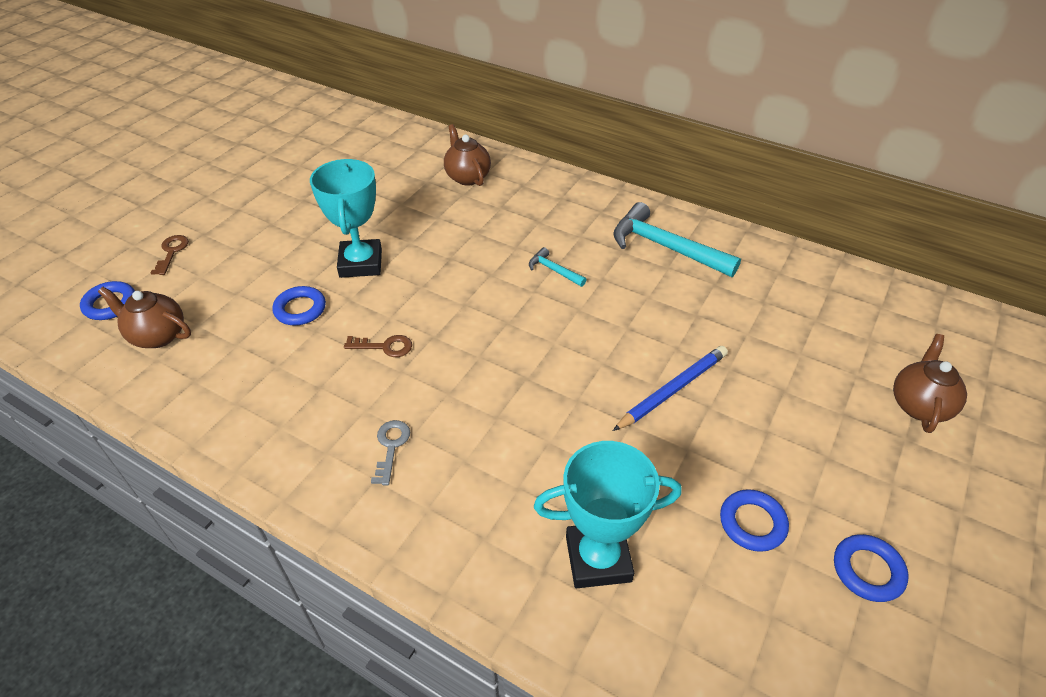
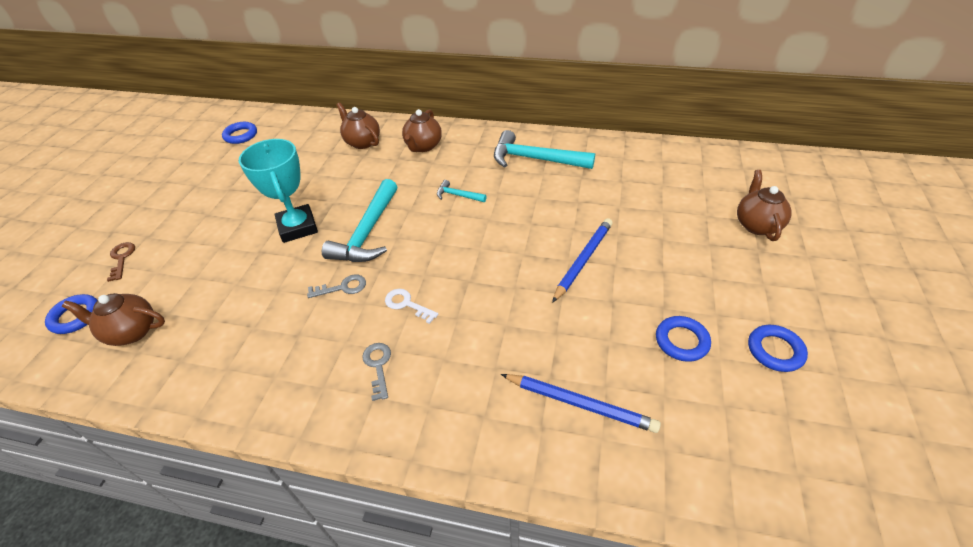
camera: 15 degrees left, 0 degrees up
blue ring [272,286,326,325] -> blue ring moved to [222,122,257,144]
brown key [344,335,412,357] -> grey key [307,275,366,298]
turquoise trophy [534,441,682,588] -> blue pencil [501,374,661,433]
none -> turquoise hammer [322,179,398,262]
none -> white key [385,289,438,324]
none -> brown teapot [402,109,442,152]

